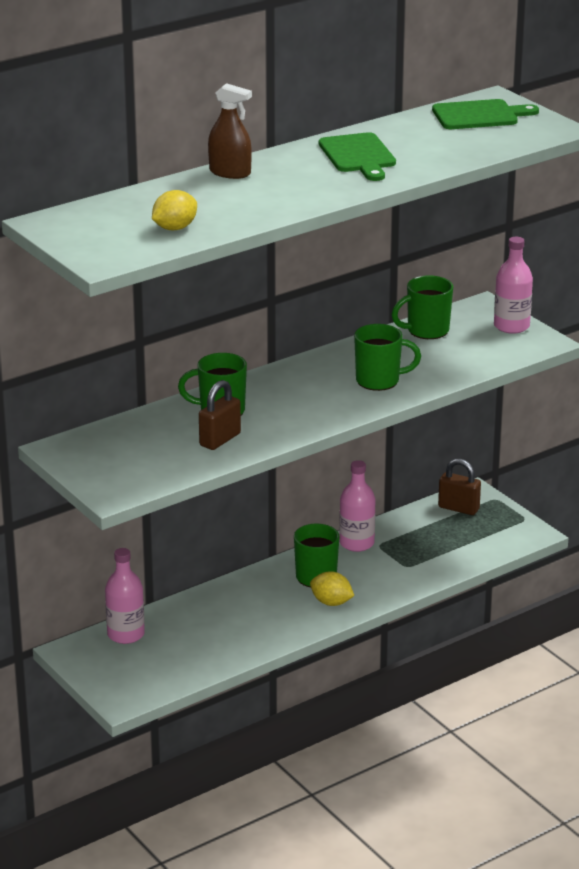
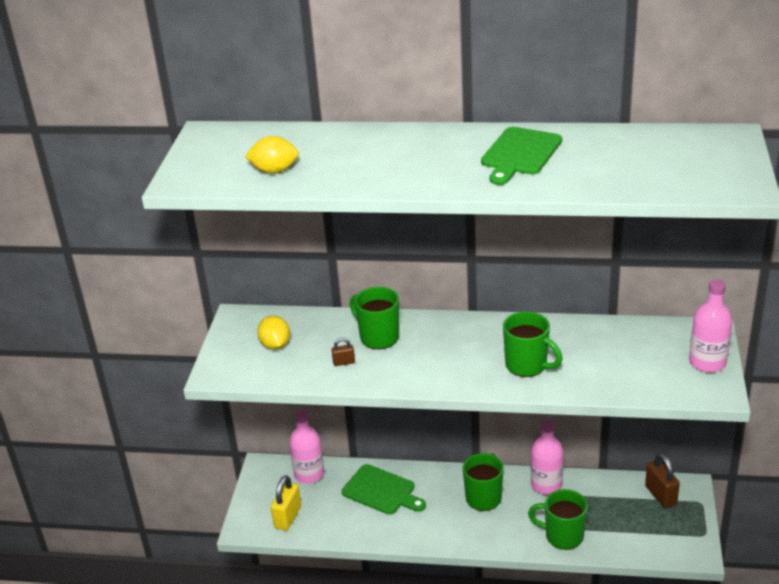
camera: 45 degrees right, 5 degrees up
brown padlock [199,380,241,450] -> brown padlock [331,338,355,366], size x0.52
brown spray bottle [208,83,252,179] -> none
yellow lemon [310,571,354,606] -> yellow lemon moved to [257,315,290,350]
green mug [392,275,453,339] -> green mug moved to [528,489,588,550]
green cutting board [432,99,539,129] -> green cutting board moved to [342,464,426,515]
none -> yellow padlock [271,475,301,531]

